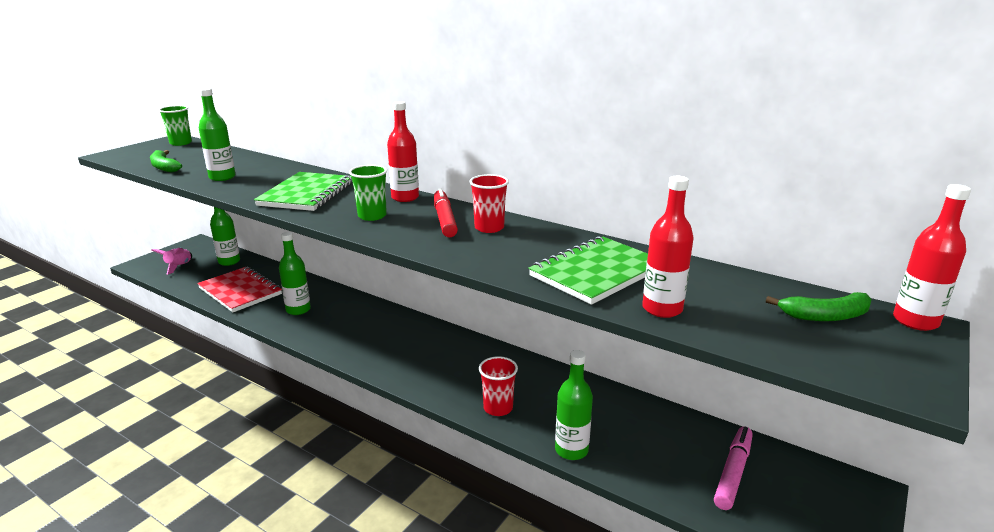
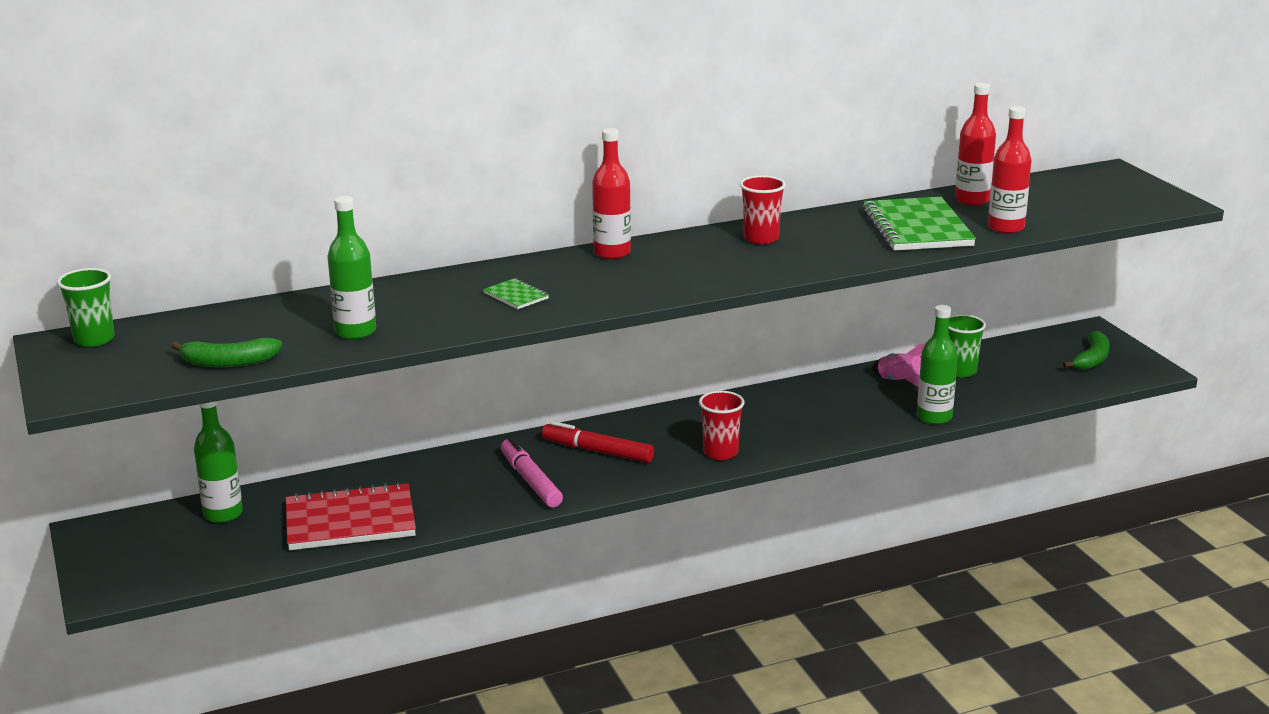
camera: 55 degrees left, 0 degrees up
pink rocket [151,248,192,275] -> pink rocket moved to [871,343,926,387]
green notebook [254,172,352,211] -> green notebook [483,278,549,309], size x0.44
green bottle [279,232,311,315] -> none
green cup [349,165,387,221] -> green cup moved to [949,314,986,377]
red marker [434,188,458,237] -> red marker moved to [542,421,654,463]
red cup [479,356,518,416] -> red cup moved to [699,391,744,460]
pink marker [714,426,753,510] -> pink marker moved to [501,437,563,507]
green banana [766,292,872,322] -> green banana moved to [1063,331,1109,370]
red bottle [893,184,971,331] -> red bottle moved to [955,83,996,206]

